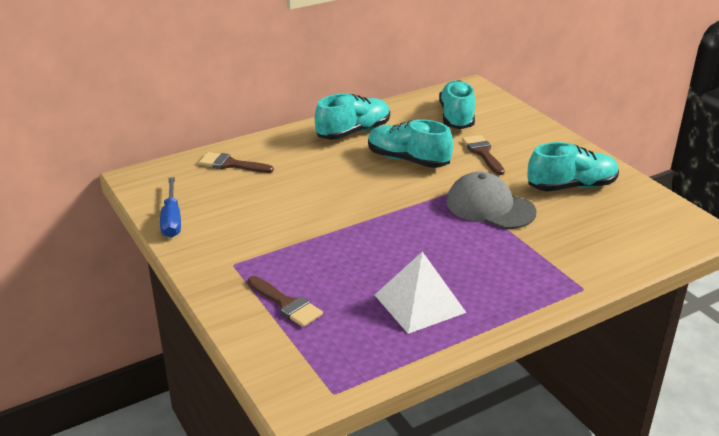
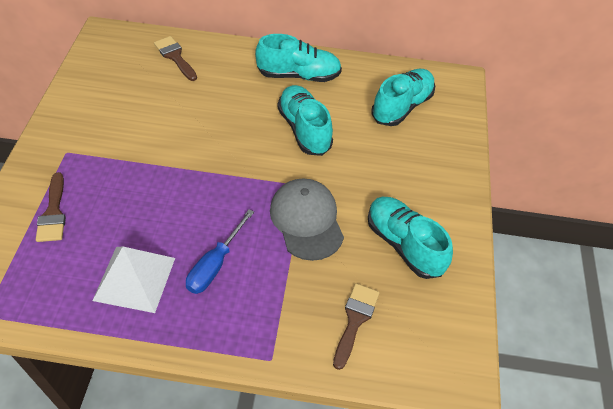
camera: 35 degrees right, 20 degrees up
blue screwdriver [160,177,181,238] -> blue screwdriver moved to [186,209,254,294]
brown brush [462,135,505,175] -> brown brush moved to [333,283,379,370]
turquoise shoe [527,142,619,191] -> turquoise shoe turned 150 degrees counterclockwise [368,197,453,279]

